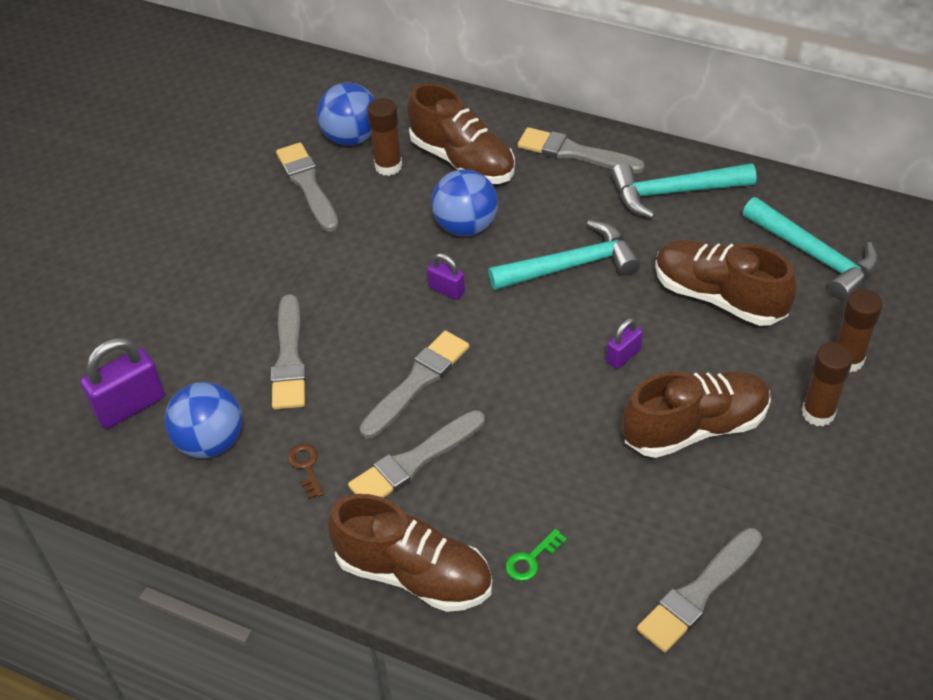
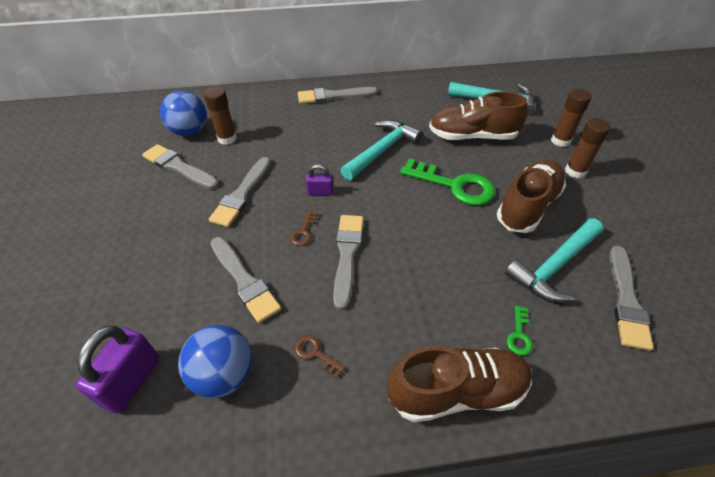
camera: 35 degrees left, 0 degrees up
grey brush [348,410,485,498] -> grey brush moved to [209,157,271,227]
brown shoe [407,83,515,184] -> none
blue ball [431,169,498,236] -> none
purple padlock [606,318,643,369] -> green key [400,158,495,205]
turquoise hammer [611,163,757,219] -> turquoise hammer moved to [505,218,603,302]
none -> brown key [290,211,318,246]

